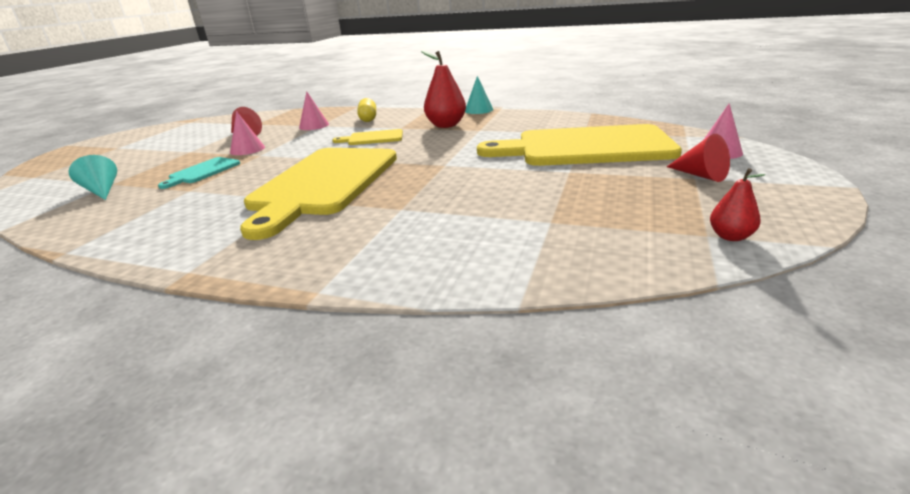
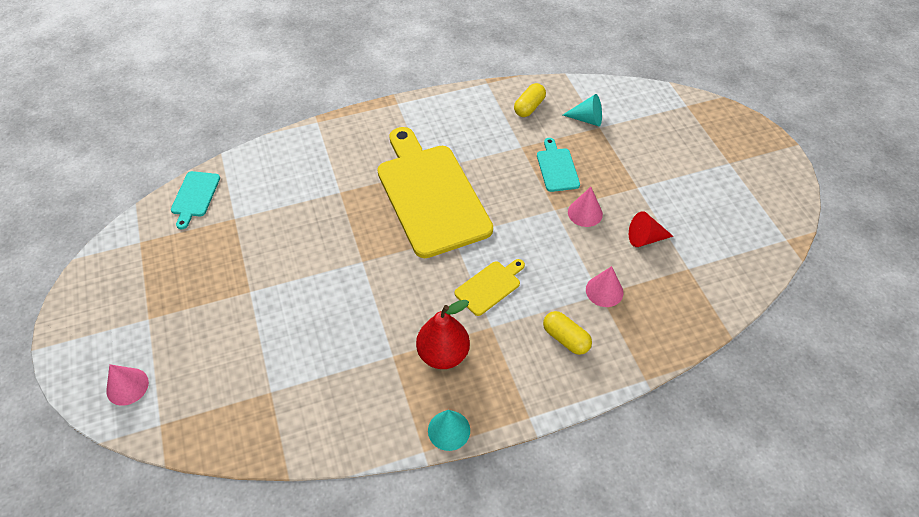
camera: 140 degrees right, 25 degrees up
yellow cutting board [477,124,682,166] -> none
red cone [667,134,730,182] -> none
red pear [710,168,765,241] -> none
none -> turquoise cutting board [171,171,220,229]
none -> yellow capsule [514,83,546,117]

